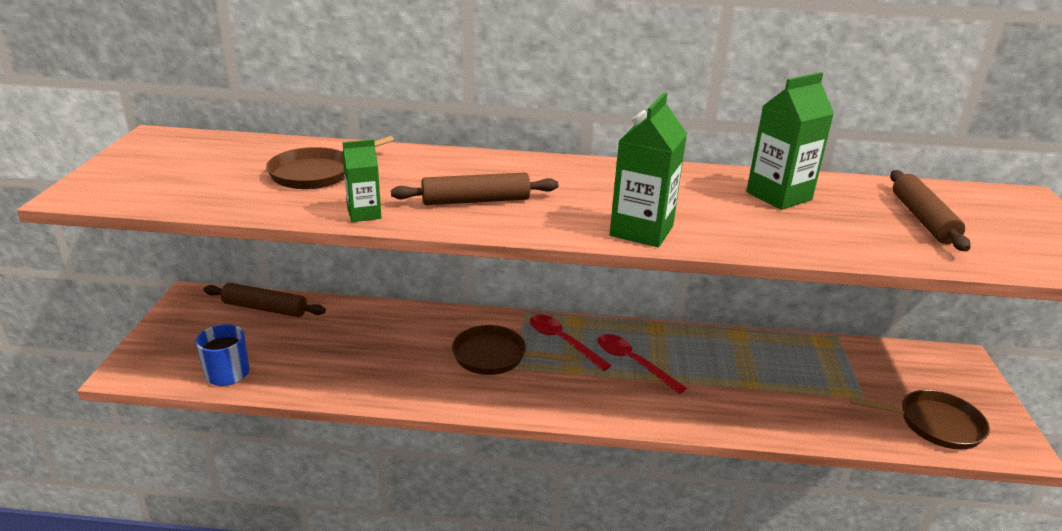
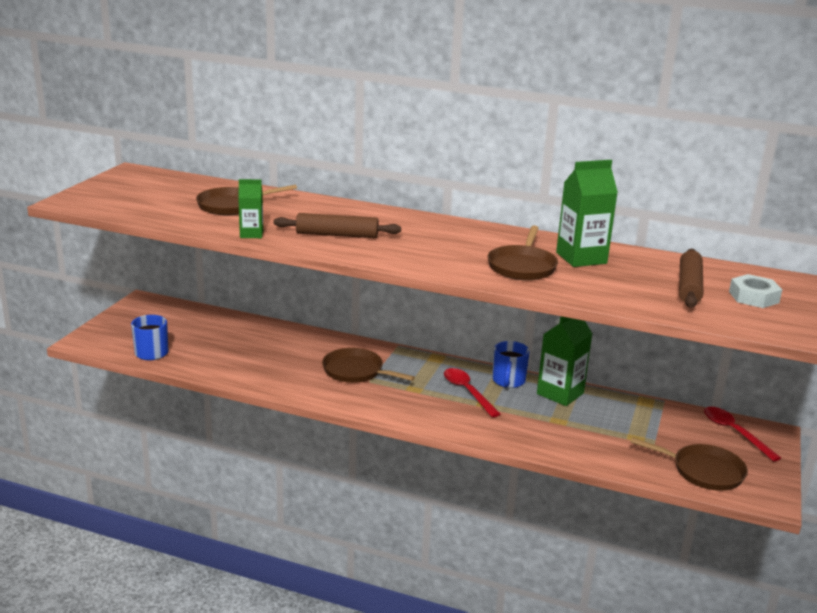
camera: 15 degrees right, 5 degrees down
brown rolling pin [204,283,326,317] -> none
red spoon [530,315,611,371] -> red spoon moved to [704,407,781,462]
green carton [610,92,687,247] -> green carton moved to [537,316,592,406]
none -> brown pan [487,226,558,280]
none -> blue mug [492,341,530,388]
none -> white nut [729,274,782,308]

